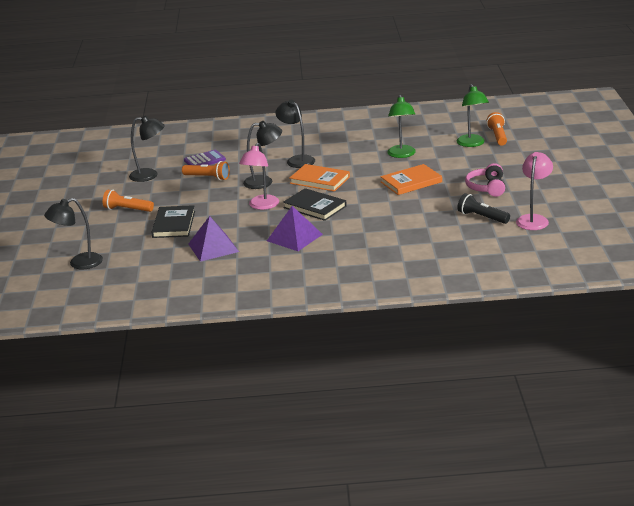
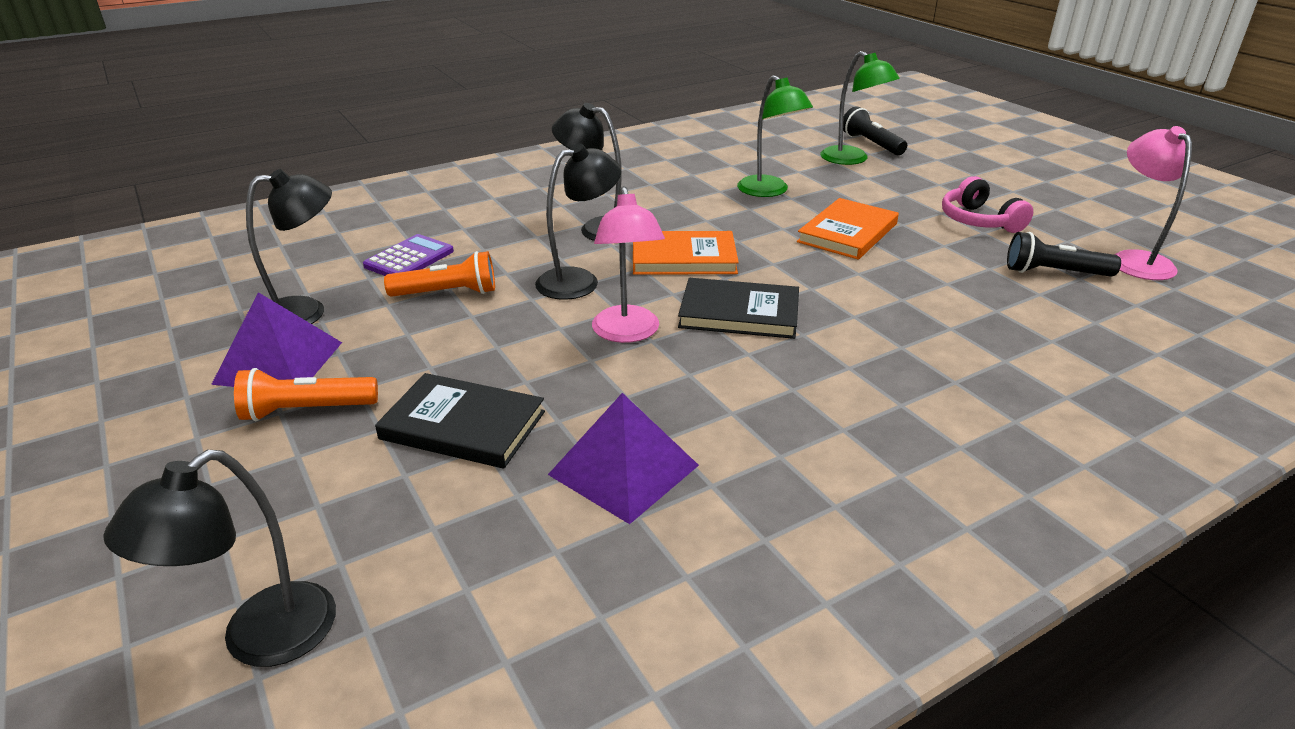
camera: 30 degrees left, 5 degrees up
black book [151,205,195,238] -> black book turned 45 degrees counterclockwise [375,373,545,469]
purple pyramid [267,206,323,251] -> purple pyramid moved to [211,292,342,387]
orange flashlight [487,112,507,146] -> black flashlight [843,106,907,155]

